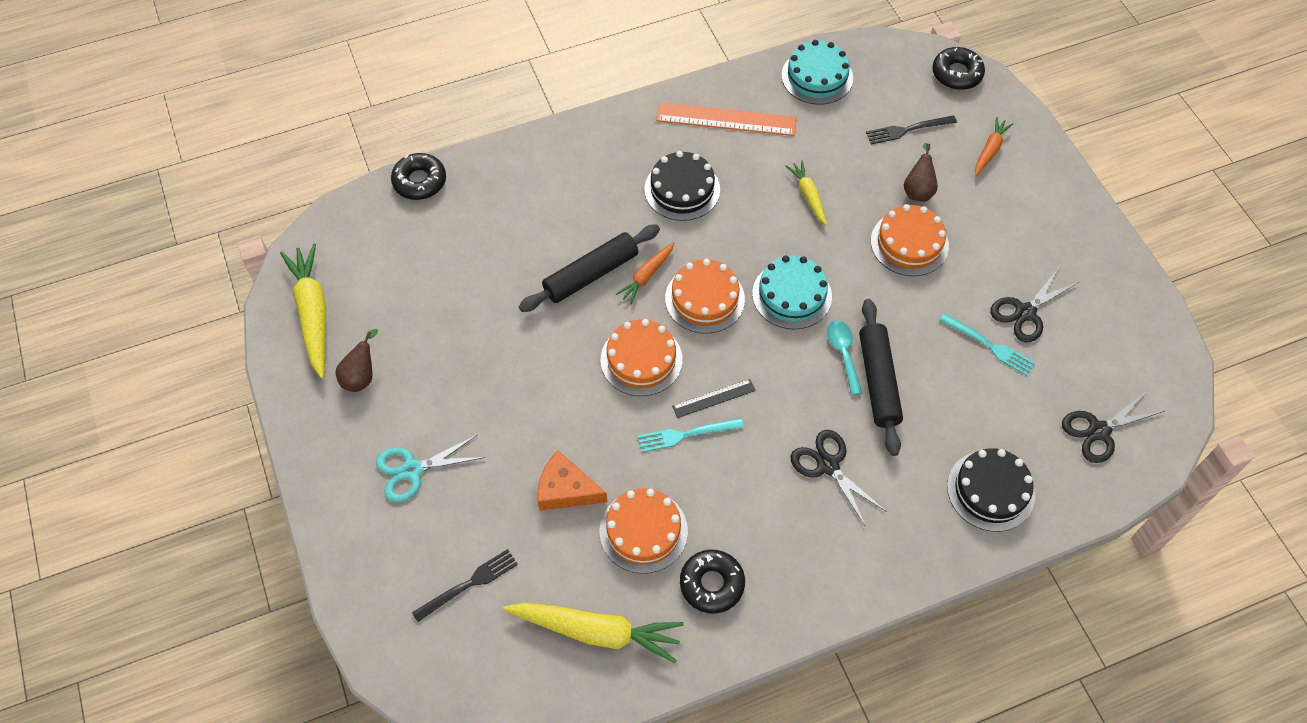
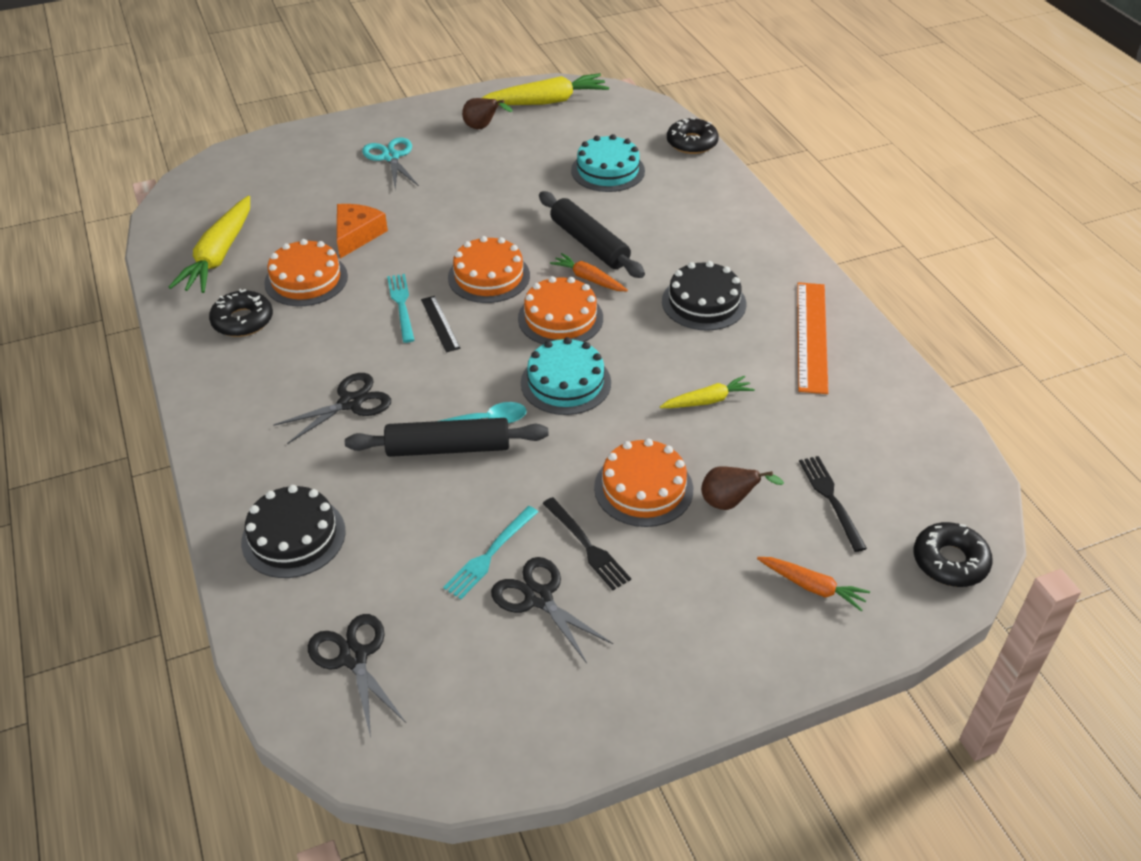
camera: 90 degrees right, 15 degrees down
black fork [412,549,518,622] -> black fork moved to [543,497,631,590]
turquoise cake [781,40,853,105] -> turquoise cake moved to [571,134,645,192]

